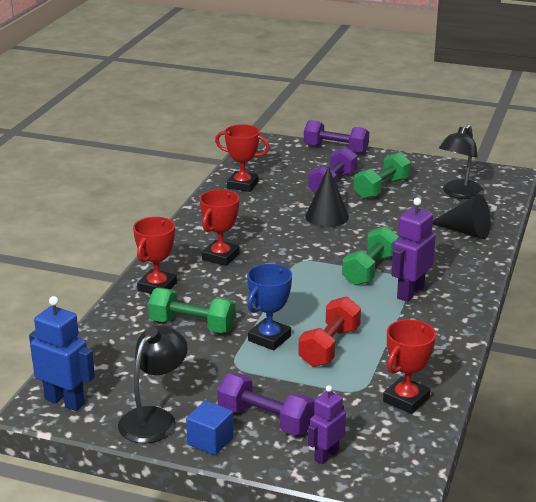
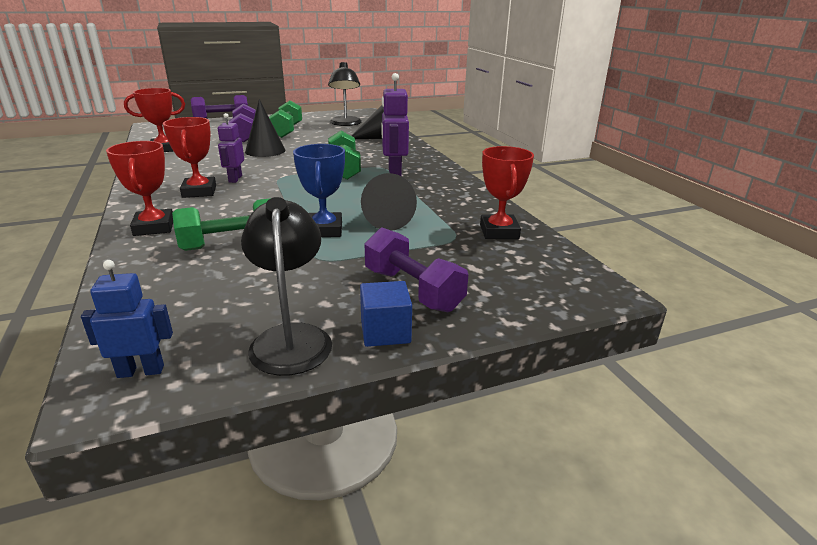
camera: 40 degrees left, 0 degrees up
blue robot [29,296,95,411] -> blue robot [81,260,173,378], size x0.65
purple dumbbell [218,373,314,435] -> purple dumbbell turned 60 degrees clockwise [364,228,468,312]
red dumbbell [298,296,361,367] -> black cone [361,173,417,231]
purple robot [308,385,346,464] -> purple robot moved to [218,113,244,183]

